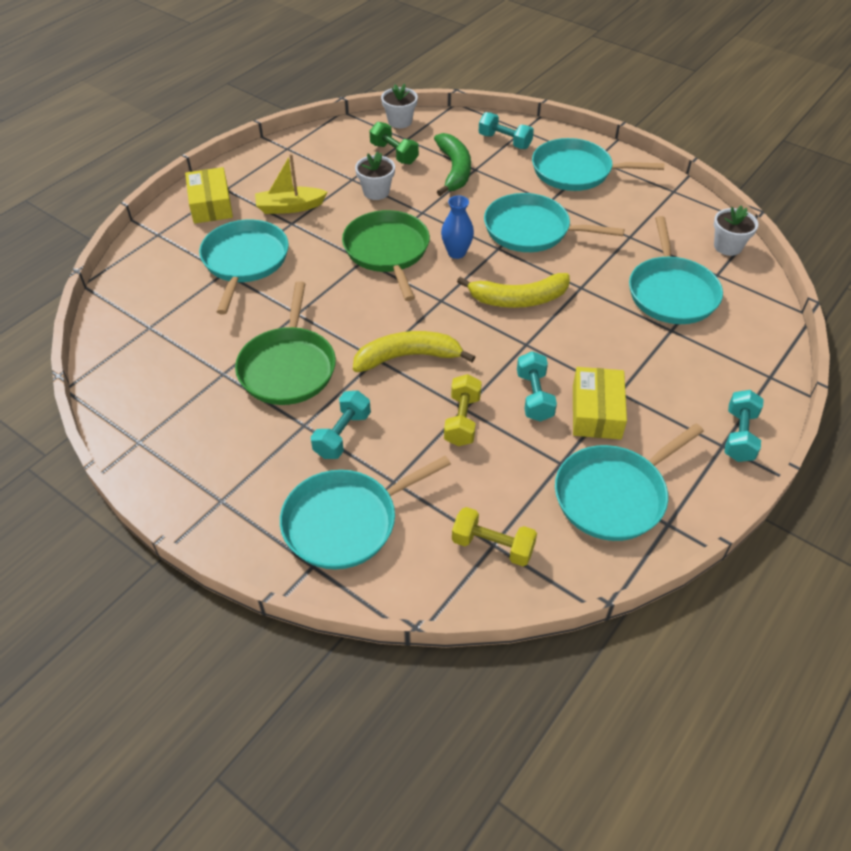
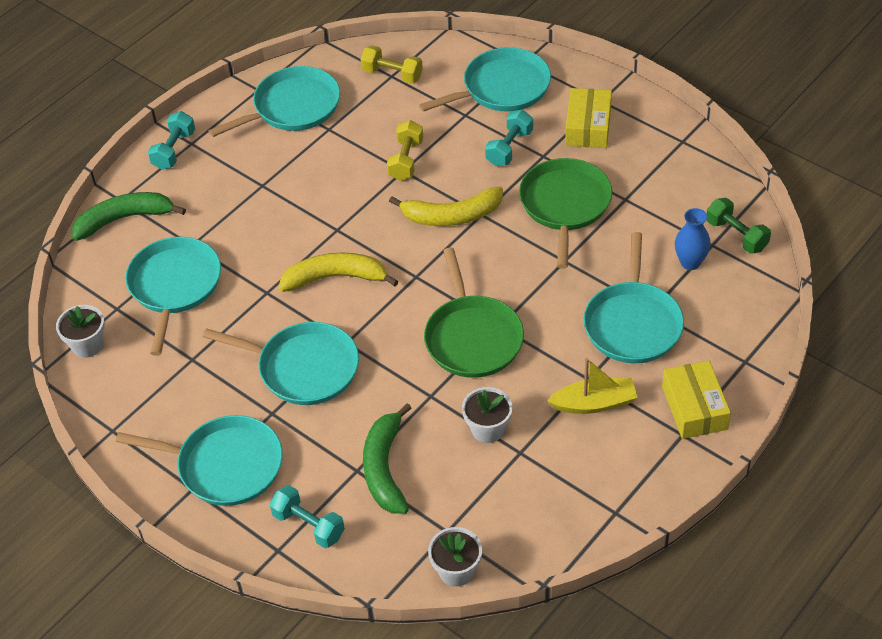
camera: 175 degrees left, 0 degrees up
green dumbbell [369,122,419,165] -> green dumbbell moved to [707,198,771,254]
blue vase [441,196,474,259] -> blue vase moved to [675,208,711,270]
turquoise dumbbell [517,351,557,422] -> none
yellow box [573,367,627,440] -> yellow box moved to [565,88,612,148]
none -> green banana [72,192,186,241]

